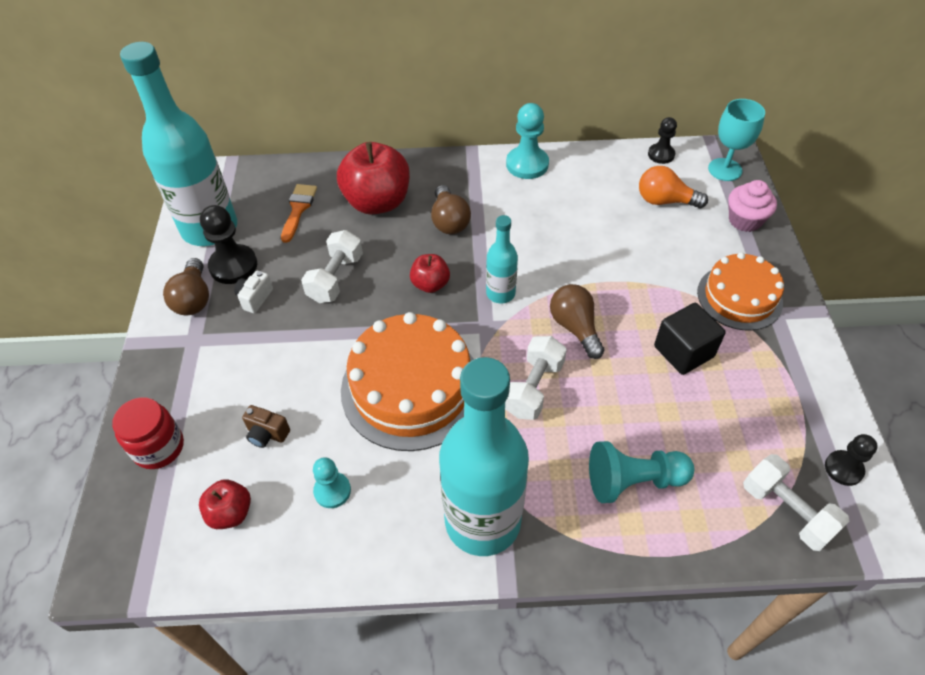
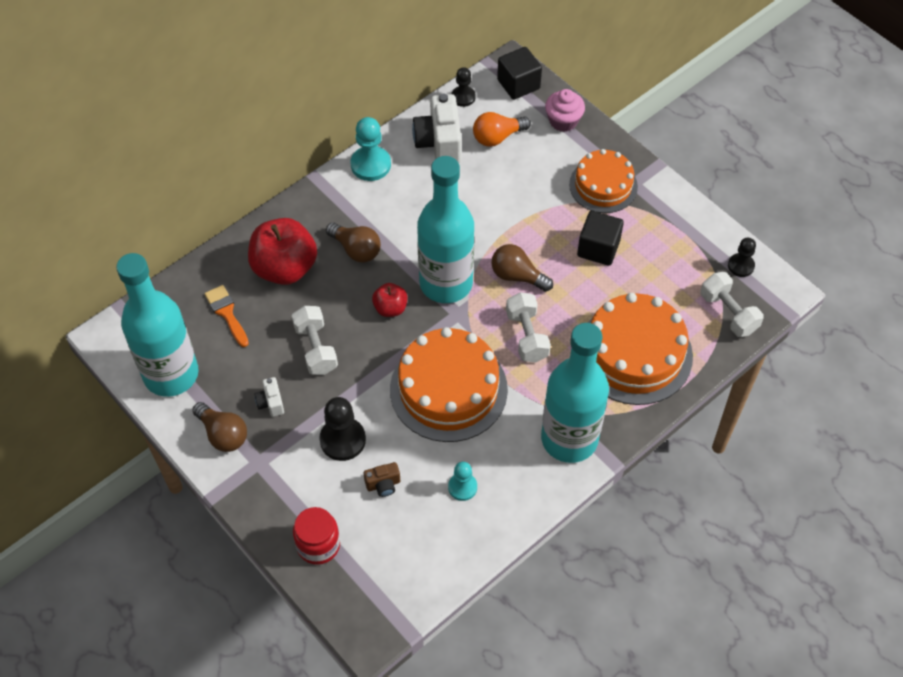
camera: 40 degrees left, 5 degrees up
red apple [199,479,251,529] -> none
black pawn [200,205,257,284] -> black pawn moved to [319,397,366,461]
turquoise bottle [486,215,518,303] -> turquoise bottle [417,156,474,303], size x2.09
turquoise pawn [589,441,695,503] -> orange cake [587,293,693,405]
turquoise goblet [708,99,765,181] -> black cube [497,47,542,100]
white dumbbell [743,454,850,551] -> white dumbbell turned 45 degrees clockwise [700,272,764,337]
none -> white camera [412,93,461,163]

